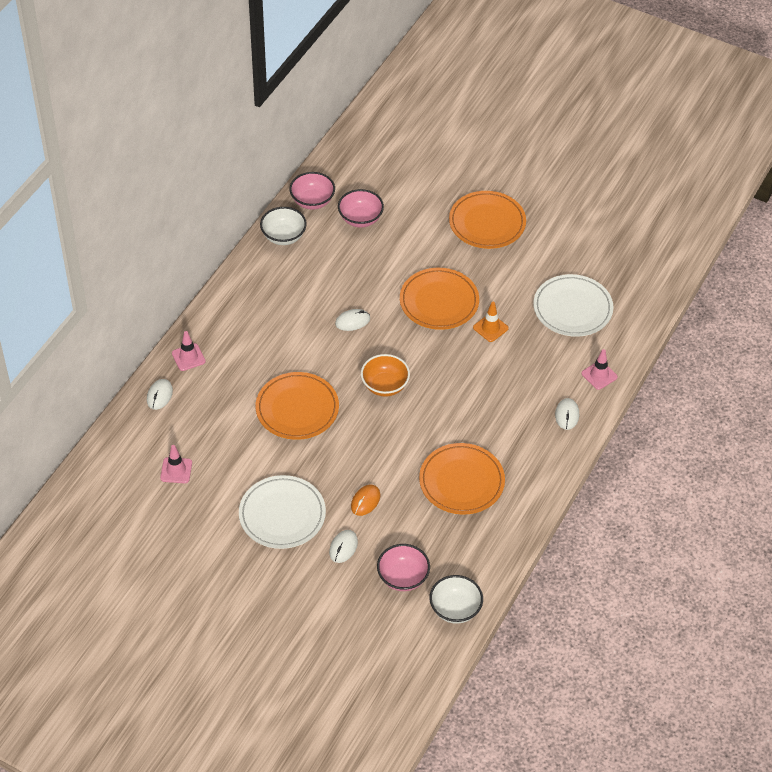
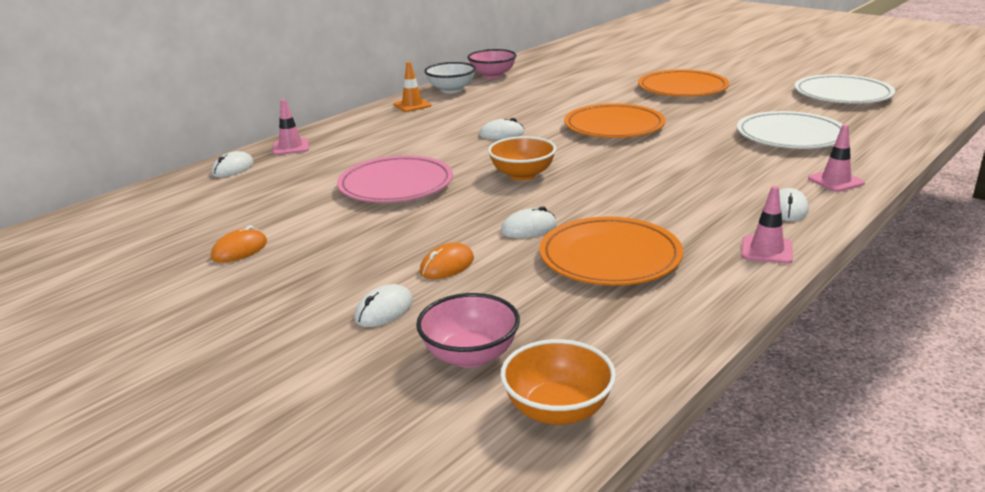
camera: 15 degrees right, 25 degrees down
pink traffic cone [160,445,192,483] -> pink traffic cone moved to [741,186,793,264]
white plate [239,475,326,549] -> white plate moved to [794,74,895,103]
orange plate [256,372,339,440] -> pink plate [337,155,453,203]
pink bowl [338,189,384,227] -> none
white bowl [429,575,483,624] -> orange bowl [500,339,616,425]
orange traffic cone [473,302,509,342] -> orange traffic cone moved to [393,62,432,112]
none -> orange mouse [211,225,267,263]
none -> white mouse [501,206,557,238]

